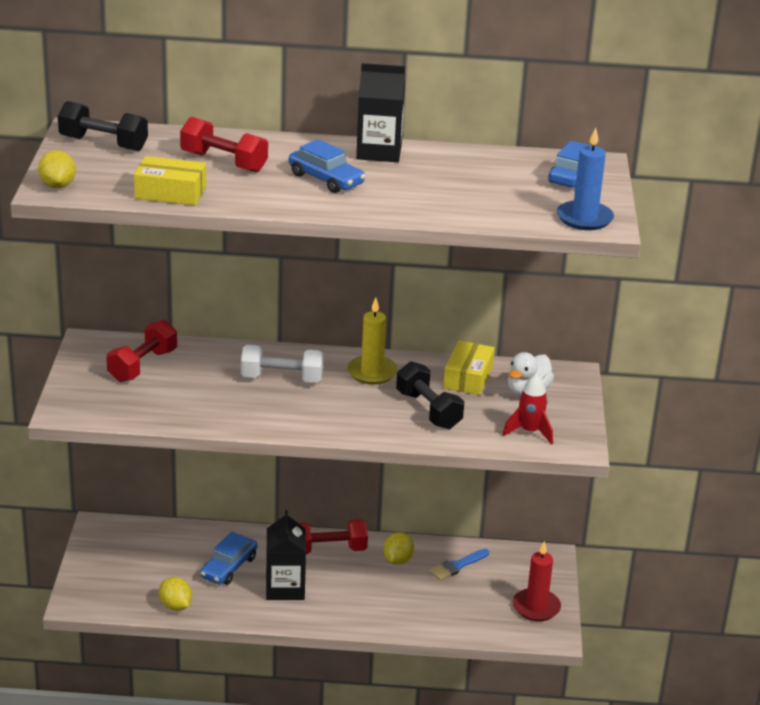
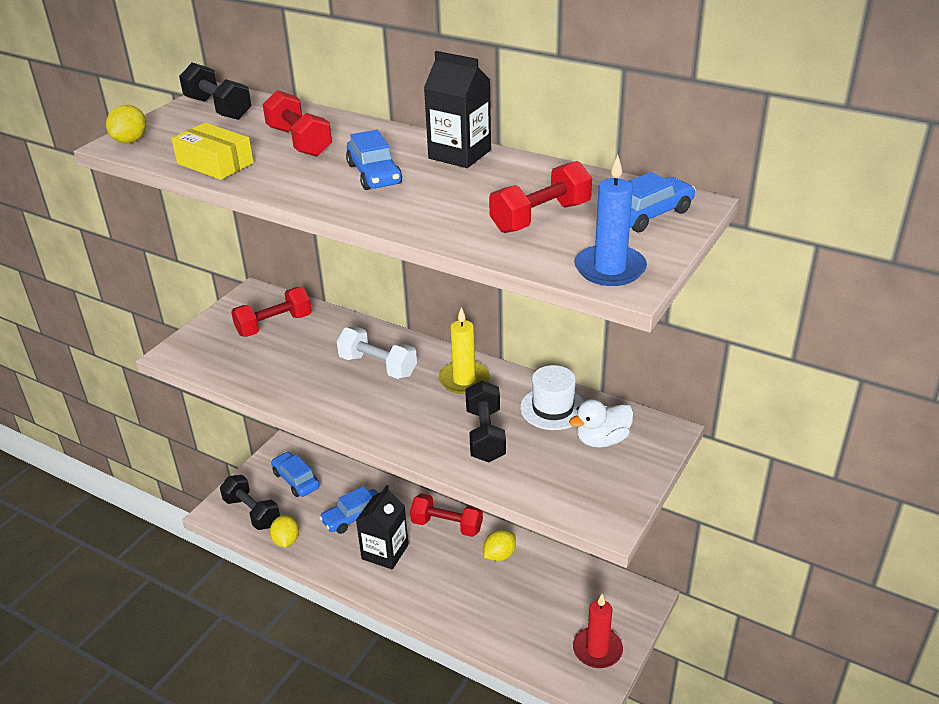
camera: 30 degrees right, 5 degrees up
blue brush [430,549,489,580] -> none
yellow box [443,340,495,395] -> white hat [520,365,584,430]
red rocket [503,374,553,445] -> none
none -> black dumbbell [220,475,280,530]
none -> blue car [271,452,320,497]
none -> red dumbbell [489,161,592,233]

